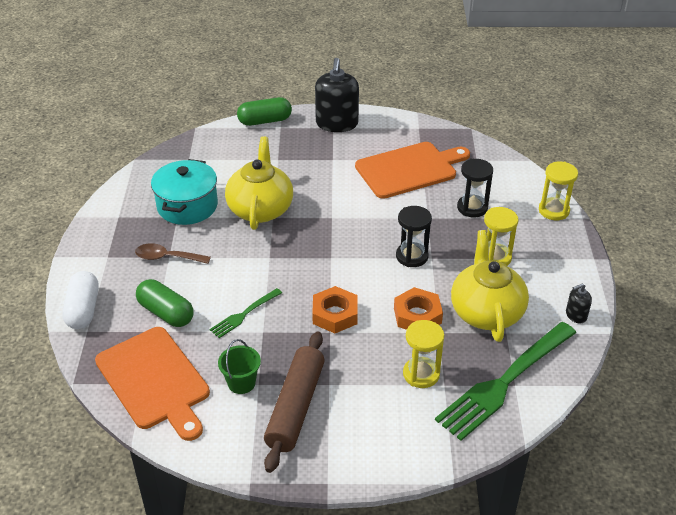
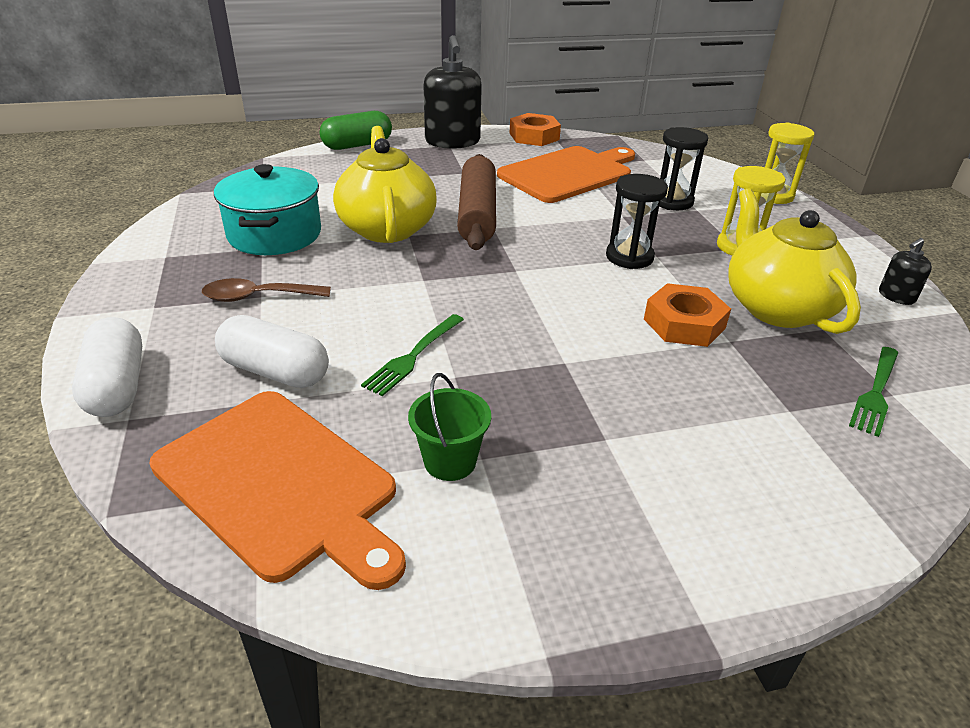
camera: 15 degrees left, 5 degrees down
green capsule [136,279,193,327] -> white capsule [215,315,329,388]
brown rolling pin [264,331,325,473] -> brown rolling pin moved to [457,154,496,250]
orange nut [312,286,358,333] -> orange nut moved to [509,113,561,146]
yellow hourglass [403,320,444,388] -> none
green fork [435,322,576,441] -> green fork [849,347,898,437], size x0.48

